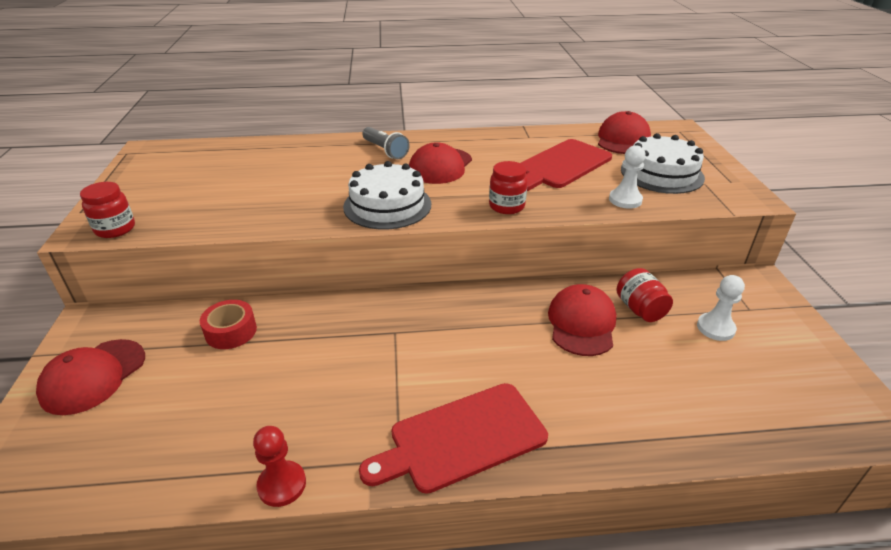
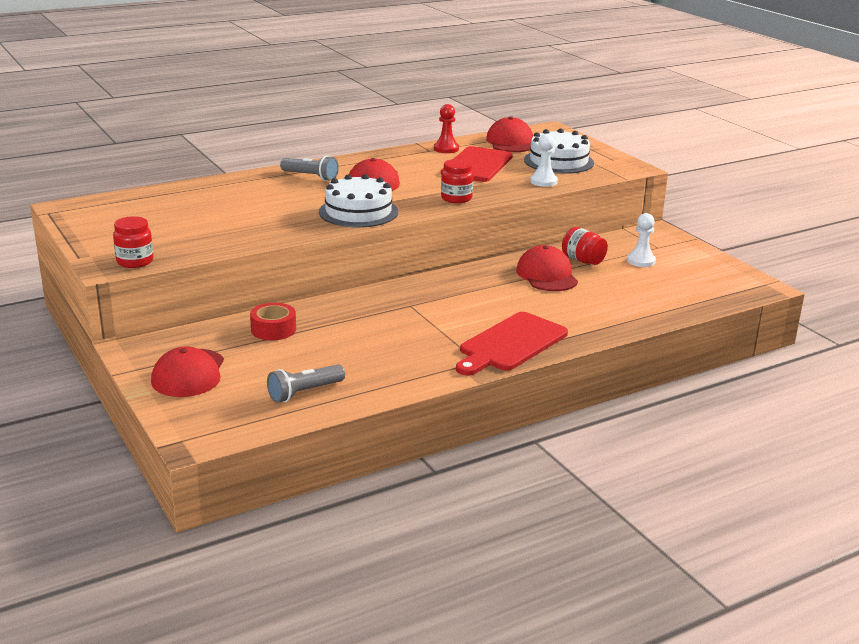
camera: 25 degrees left, 10 degrees down
red pawn [253,426,306,507] -> red pawn moved to [434,104,459,153]
none -> grey flashlight [267,364,345,403]

